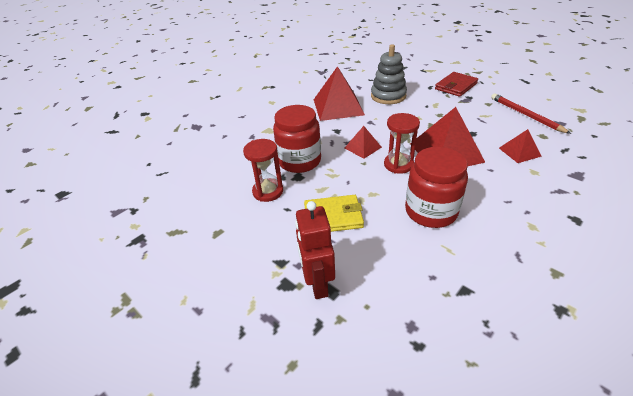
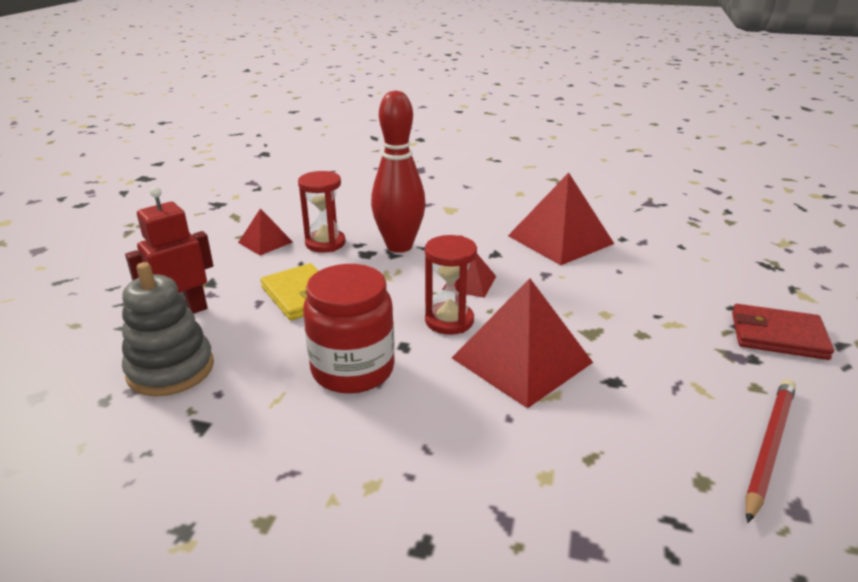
camera: 60 degrees right, 10 degrees down
red jar [273,105,321,173] -> red bowling pin [371,90,425,253]
grey stacking toy [371,44,407,104] -> grey stacking toy moved to [122,262,214,396]
red pyramid [499,129,542,163] -> red pyramid moved to [238,208,293,255]

